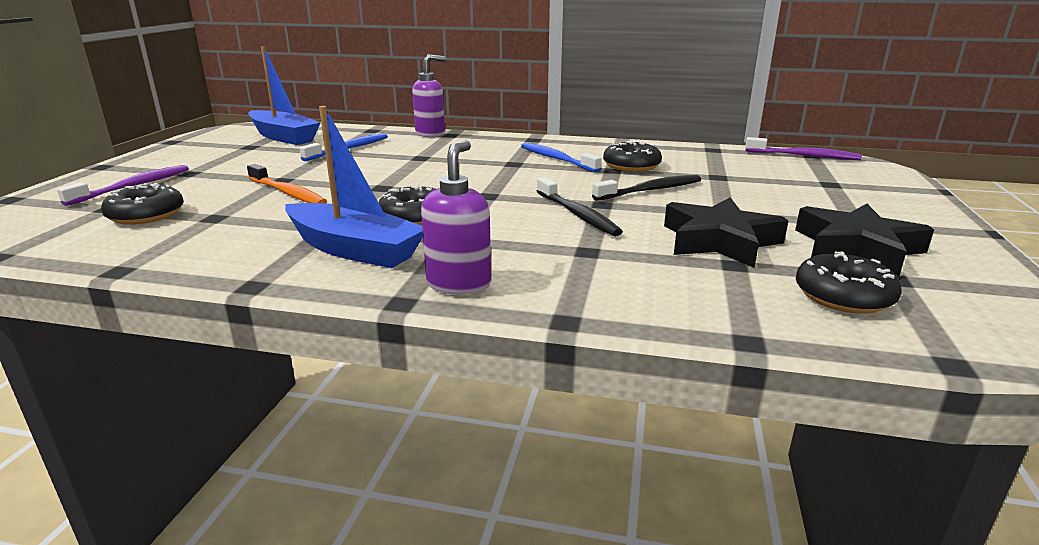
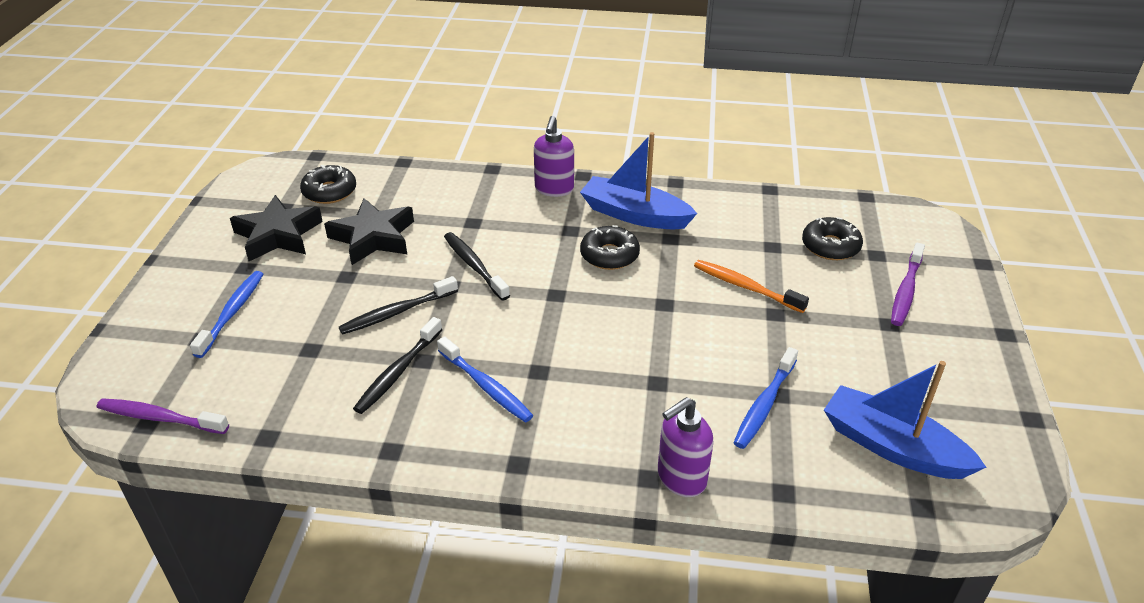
camera: 175 degrees right, 15 degrees up
black donut [603,141,662,172] -> black toothbrush [353,317,443,414]
none -> blue toothbrush [190,271,263,358]

